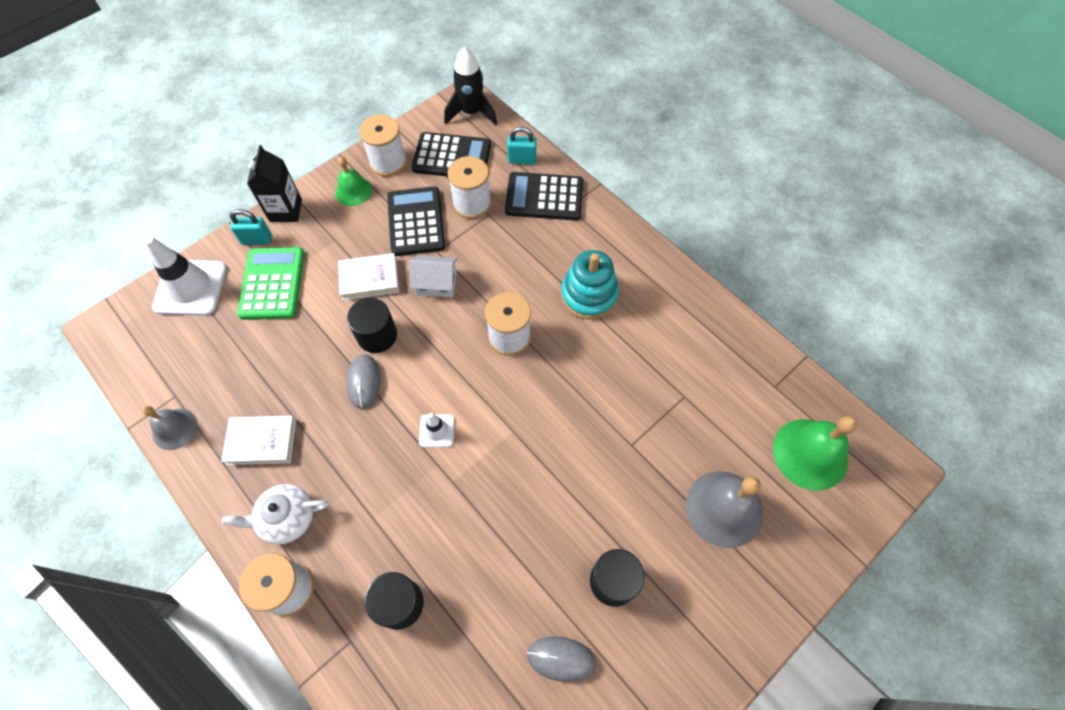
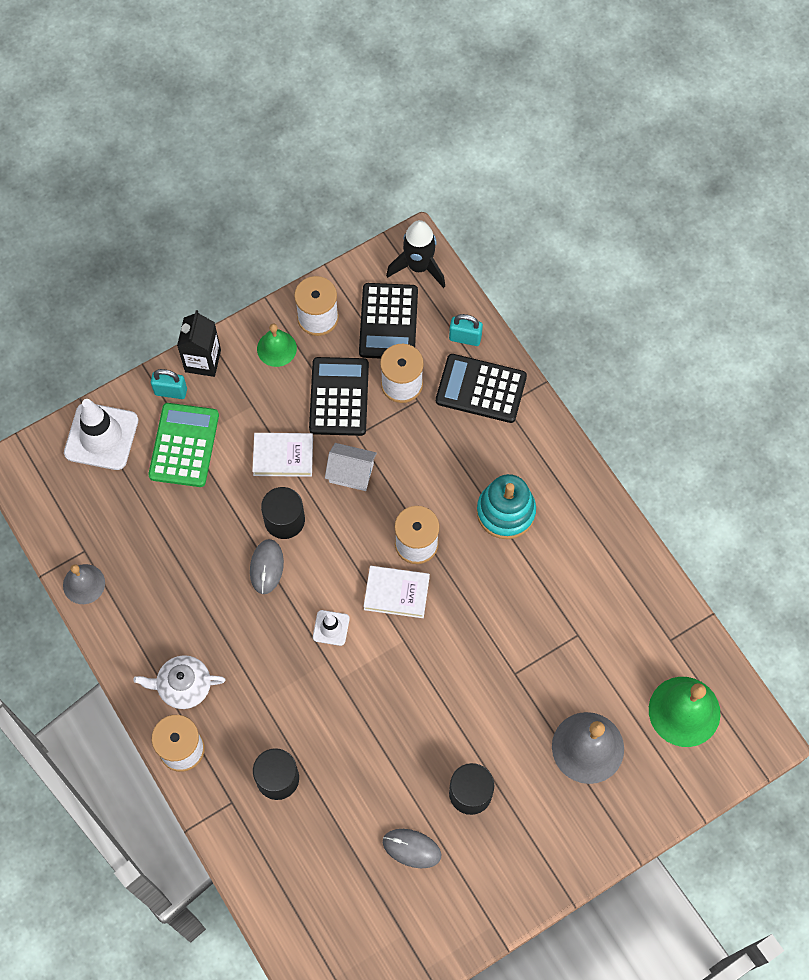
camera: 10 degrees right, 5 degrees up
white book [221,416,296,465] -> white book moved to [363,566,430,618]
black calculator [412,132,491,177] -> black calculator turned 75 degrees clockwise [359,283,418,359]

